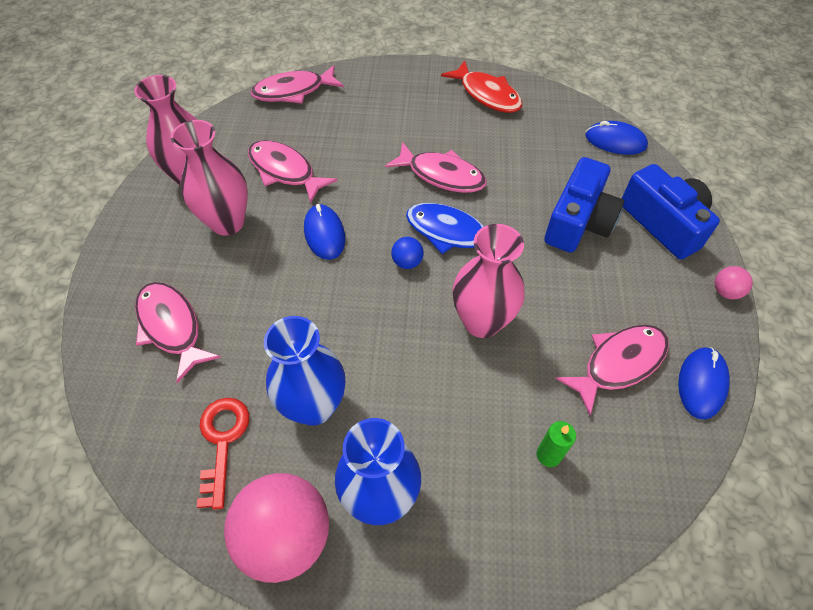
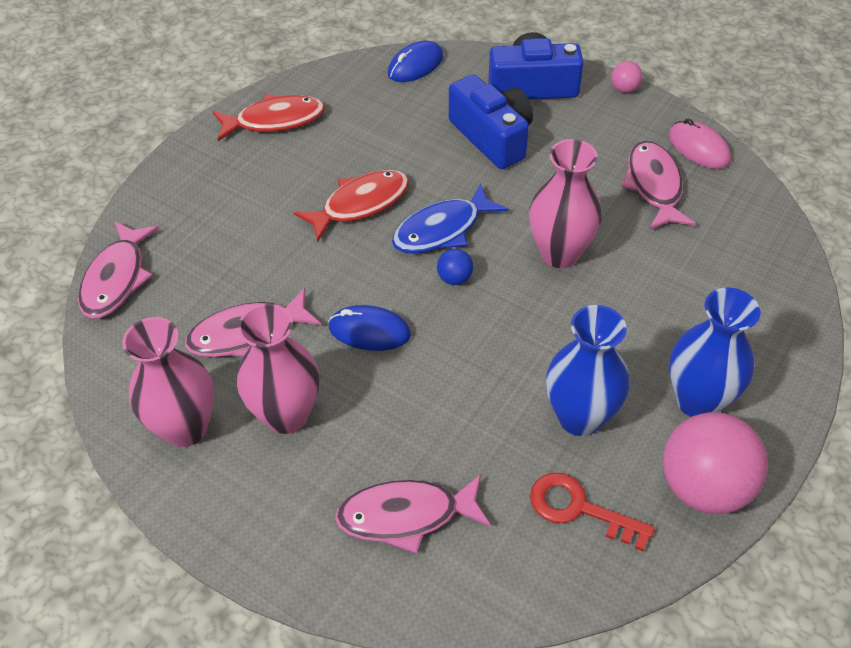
camera: 60 degrees left, 5 degrees down
pink fish [385,142,487,193] -> red fish [294,170,409,242]
green candle [537,421,576,467] -> none
blue mouse [678,347,730,420] -> pink mouse [669,118,731,169]

